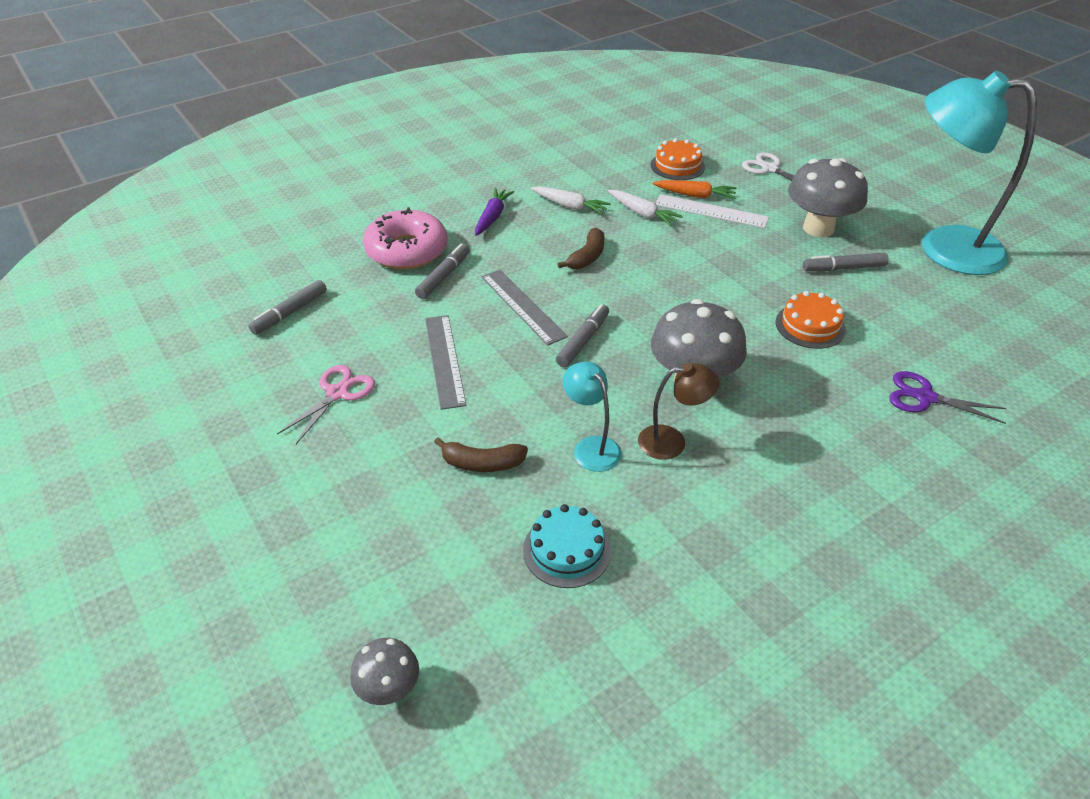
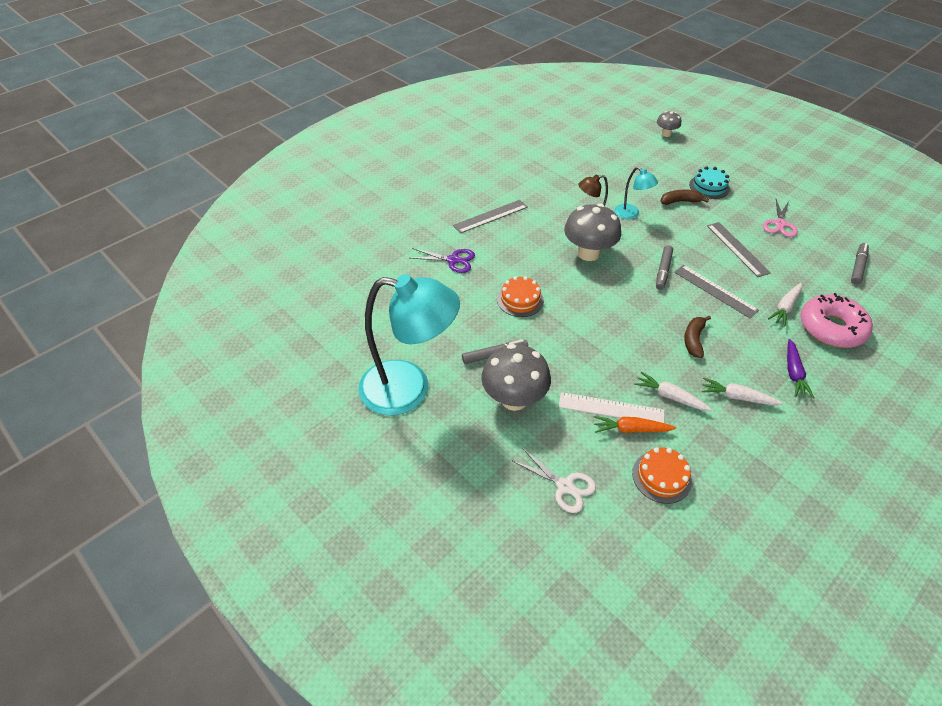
camera: 170 degrees right, 5 degrees up
grey marker [415,243,470,299] -> white carrot [768,283,802,327]
turquoise cake [523,504,611,588] -> turquoise cake moved to [689,166,730,199]
none -> grey ruler [453,200,528,234]

